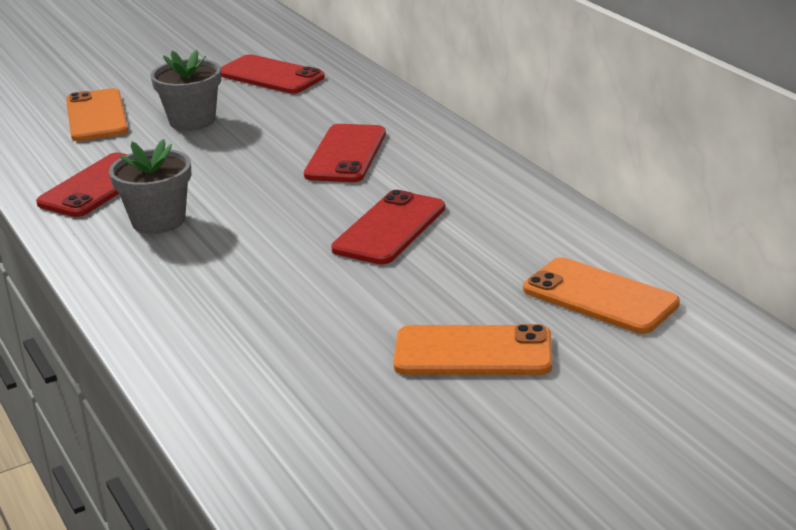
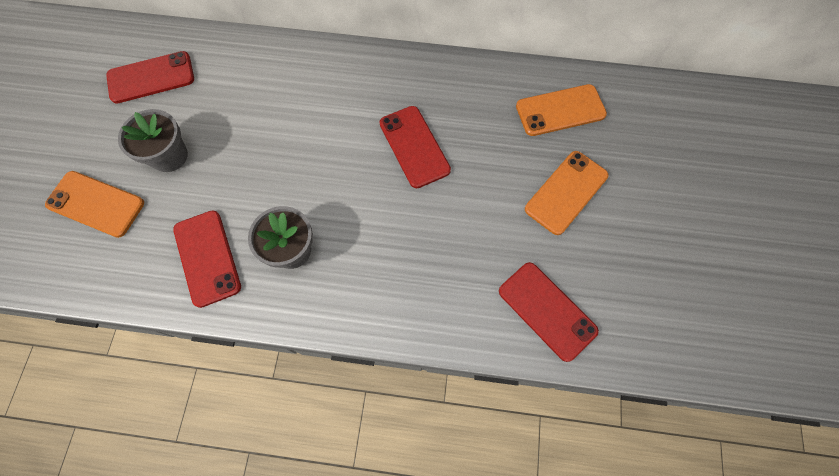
camera: 55 degrees left, 40 degrees up
red phone [304,124,386,182] -> red phone moved to [499,262,599,362]

